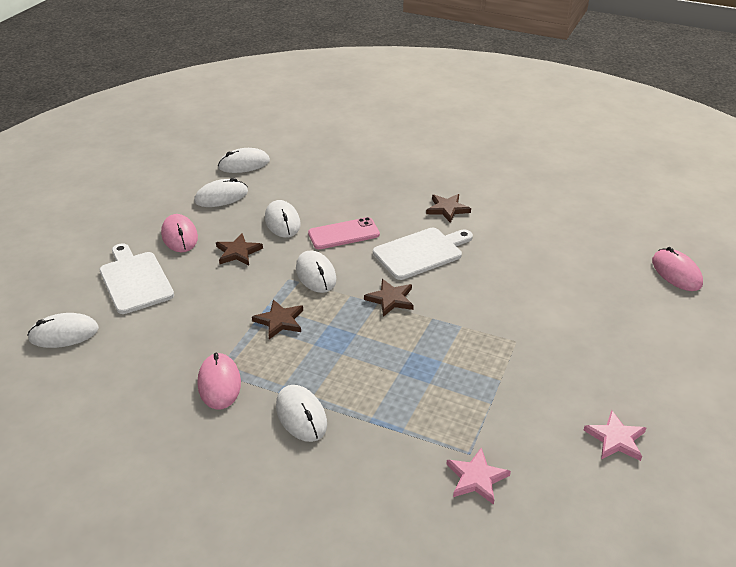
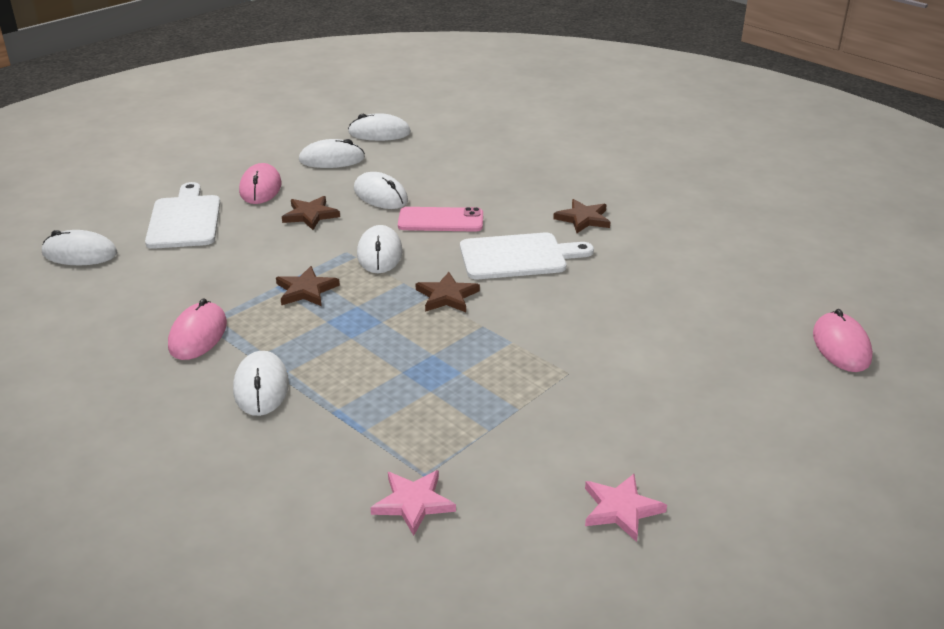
camera: 20 degrees right, 5 degrees down
white mouse [265,200,301,238] -> white mouse turned 45 degrees counterclockwise [354,172,408,209]

